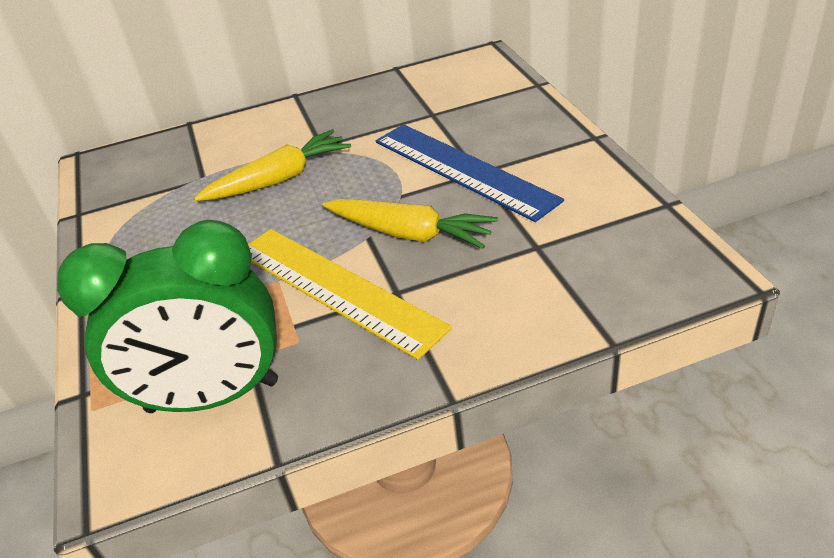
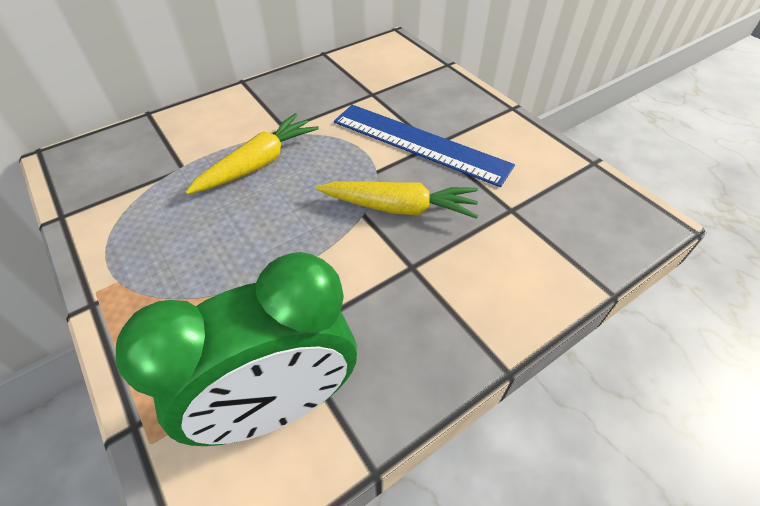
camera: 20 degrees left, 10 degrees up
yellow ruler [248,229,452,360] -> none

